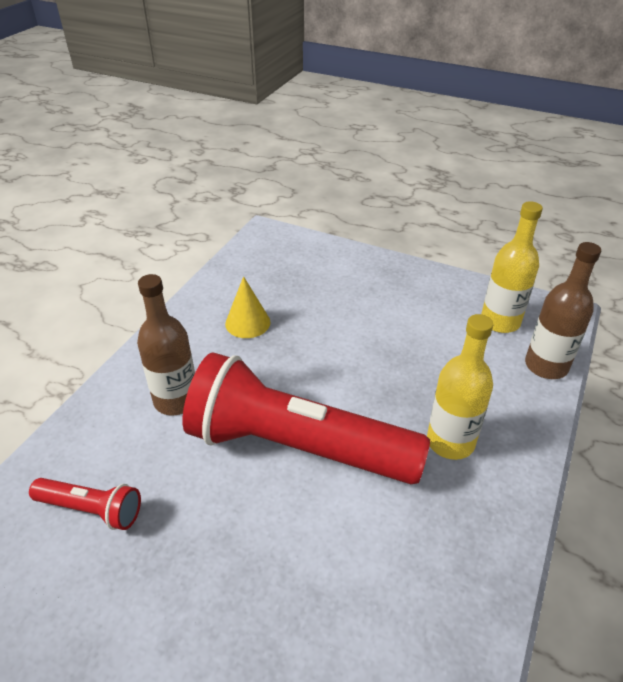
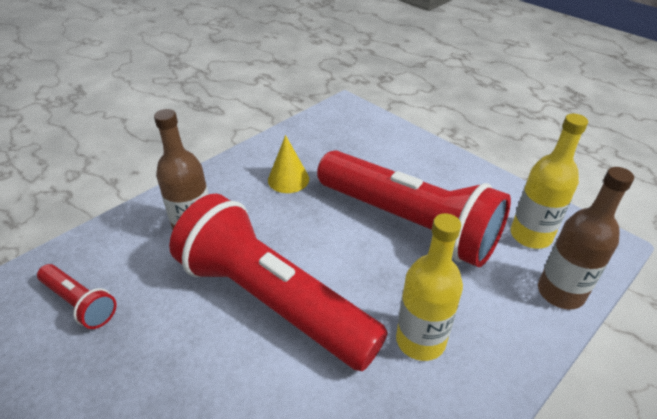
camera: 20 degrees right, 0 degrees up
none -> red flashlight [317,150,511,268]

